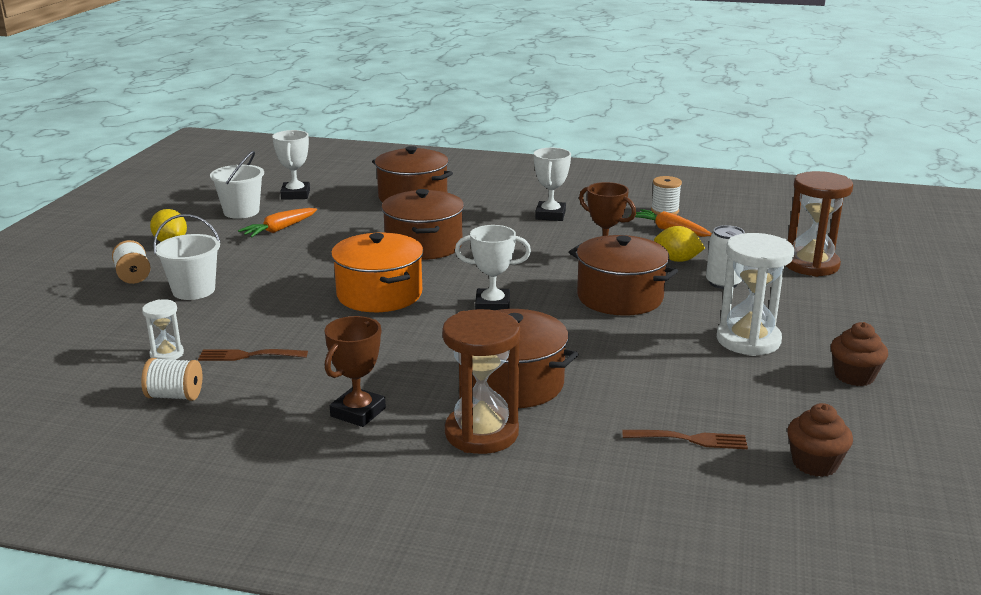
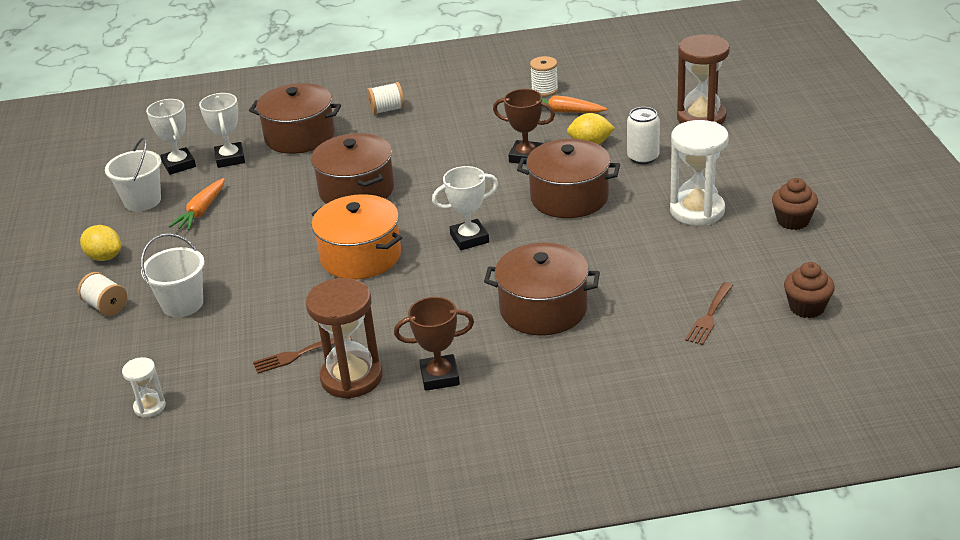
camera: 20 degrees left, 10 degrees up
white spool [141,358,202,401] -> white spool moved to [367,82,405,115]
white hourglass [142,299,184,360] -> white hourglass moved to [122,357,166,418]
brown trophy [325,316,386,427] -> brown trophy turned 75 degrees clockwise [394,297,474,391]
brown hourglass [442,309,520,454] -> brown hourglass moved to [306,278,383,399]
white trophy [534,148,571,221] -> white trophy moved to [199,93,245,168]
brown fork [623,430,748,449] -> brown fork turned 135 degrees clockwise [685,282,733,345]

